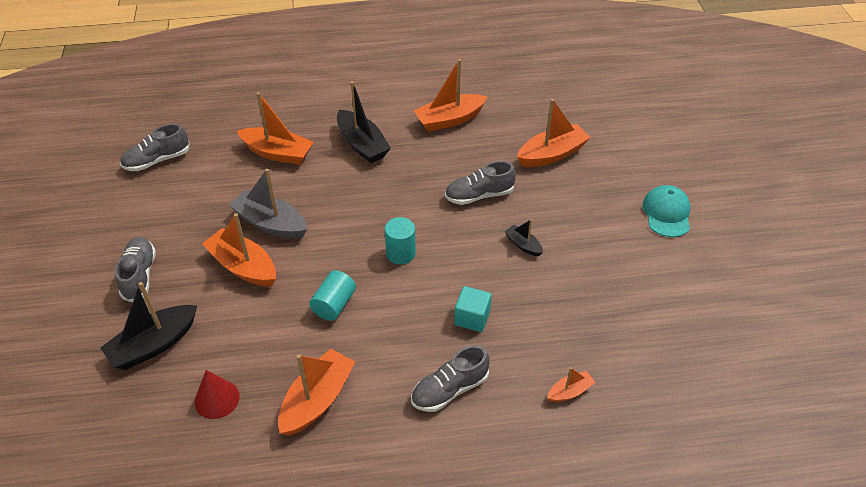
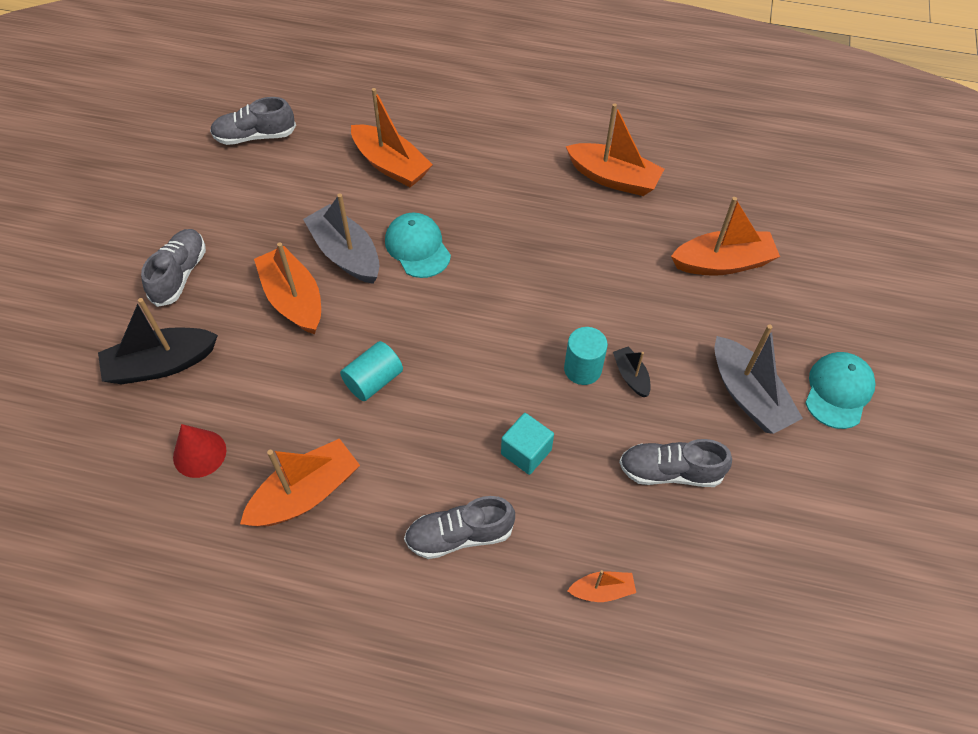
camera: 20 degrees right, 10 degrees up
black boat [337,81,391,163] -> none
turquoise cylinder [385,217,416,264] -> turquoise cylinder moved to [564,327,608,385]
orange boat [413,59,488,132] -> orange boat turned 150 degrees counterclockwise [566,103,664,196]
grey shoe [445,161,516,205] -> grey shoe moved to [619,439,732,487]
none -> turquoise cap [385,213,451,278]
none -> grey boat [714,324,803,434]

